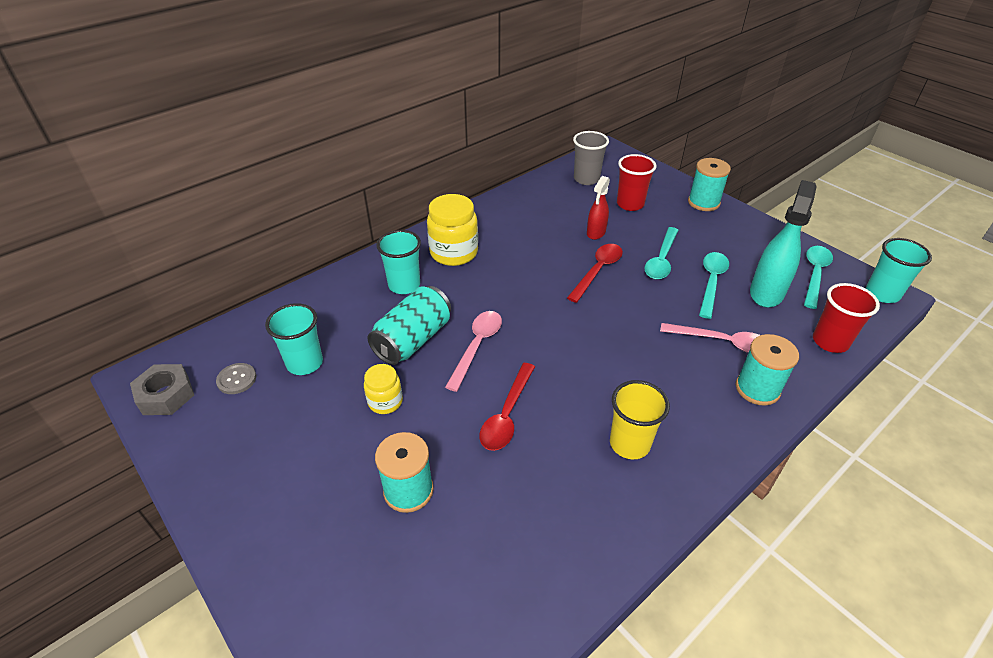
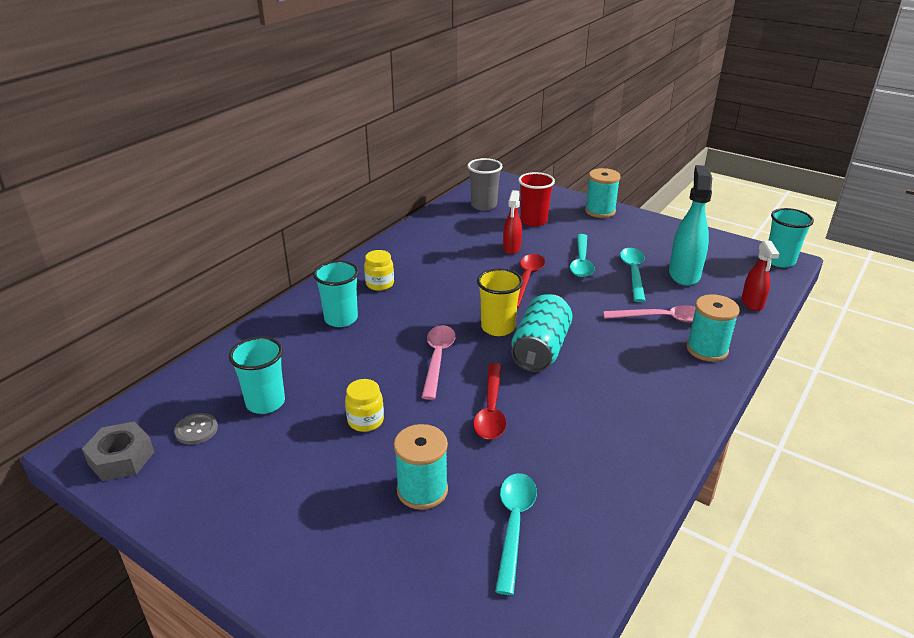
camera: 15 degrees left, 10 degrees down
turquoise can [367,286,451,365] -> turquoise can moved to [512,294,573,372]
yellow jar [427,194,478,266] -> yellow jar [364,250,394,291], size x0.57
yellow cup [610,380,670,459] -> yellow cup moved to [477,268,523,336]
turquoise spoon [804,246,833,309] -> turquoise spoon moved to [495,473,537,595]
red cup [813,283,880,353] -> red spray bottle [742,241,779,311]

